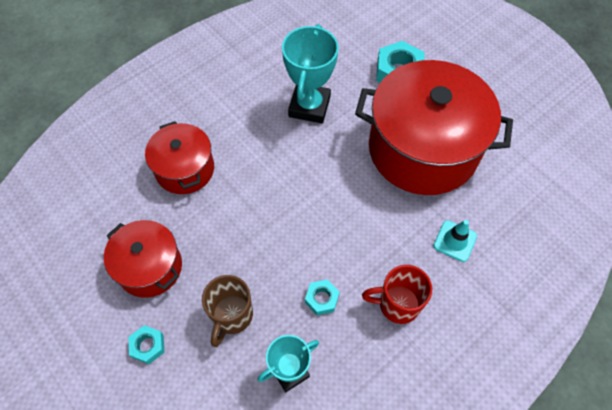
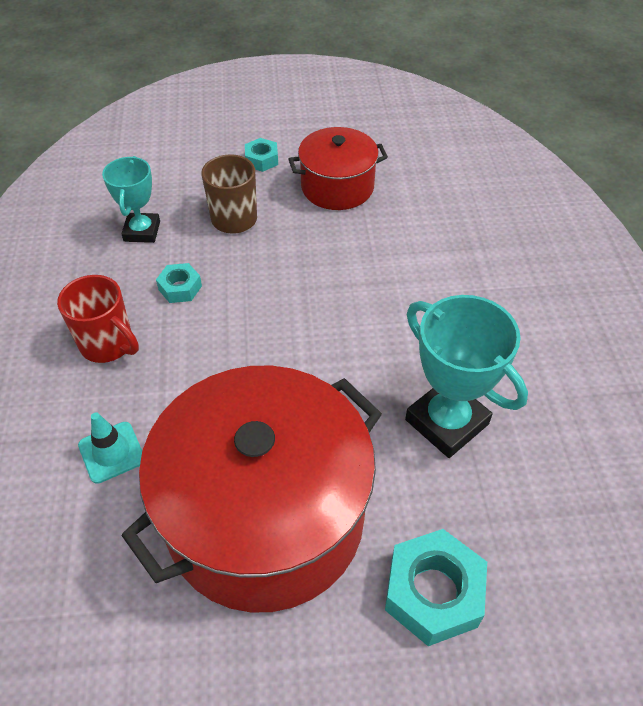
camera: 125 degrees right, 10 degrees down
red pot [145,121,214,194] -> none
red mug [362,265,432,324] -> red mug turned 90 degrees clockwise [57,275,139,363]

